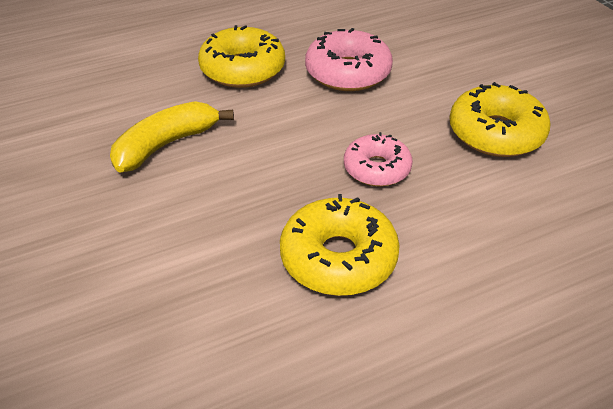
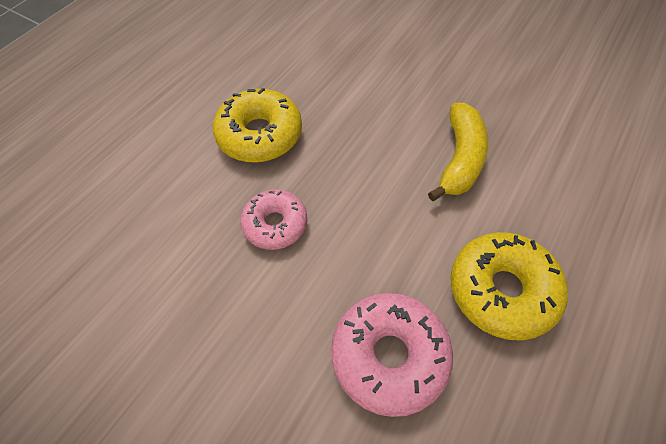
camera: 150 degrees right, 15 degrees up
yellow donut [450,82,551,157] -> none

